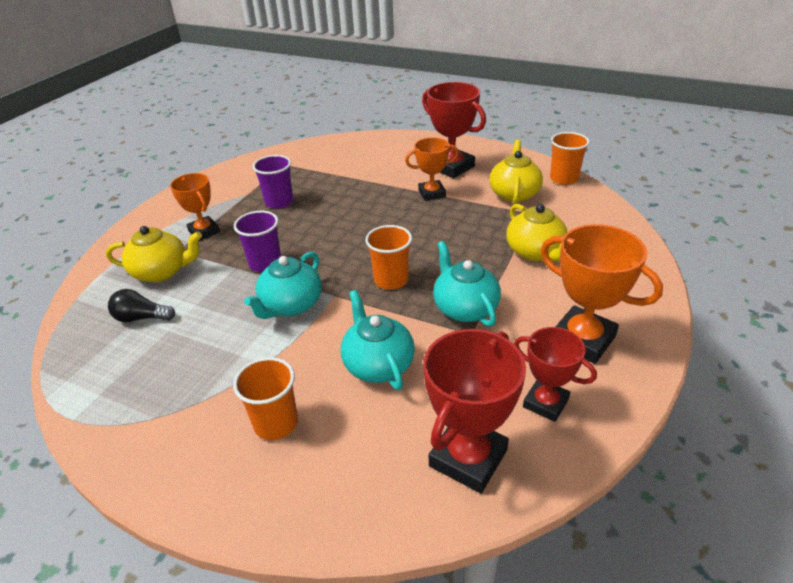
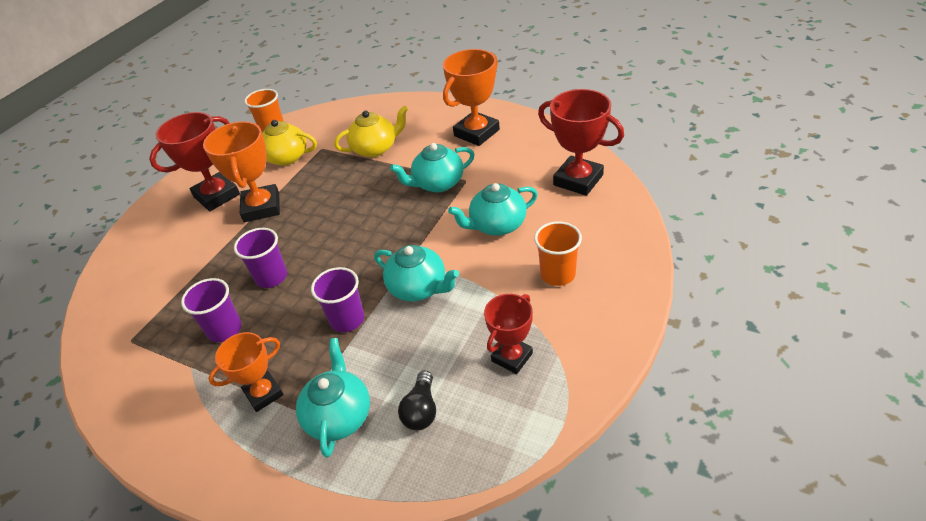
camera: 85 degrees left, 5 degrees up
yellow teapot [106,226,202,282] -> turquoise teapot [296,338,370,458]
orange cup [365,225,412,290] -> none
orange trophy [405,137,459,201] -> orange trophy [203,121,280,222], size x1.57
red trophy [514,327,597,422] -> red trophy moved to [484,294,533,374]
none -> purple cup [234,228,287,288]

